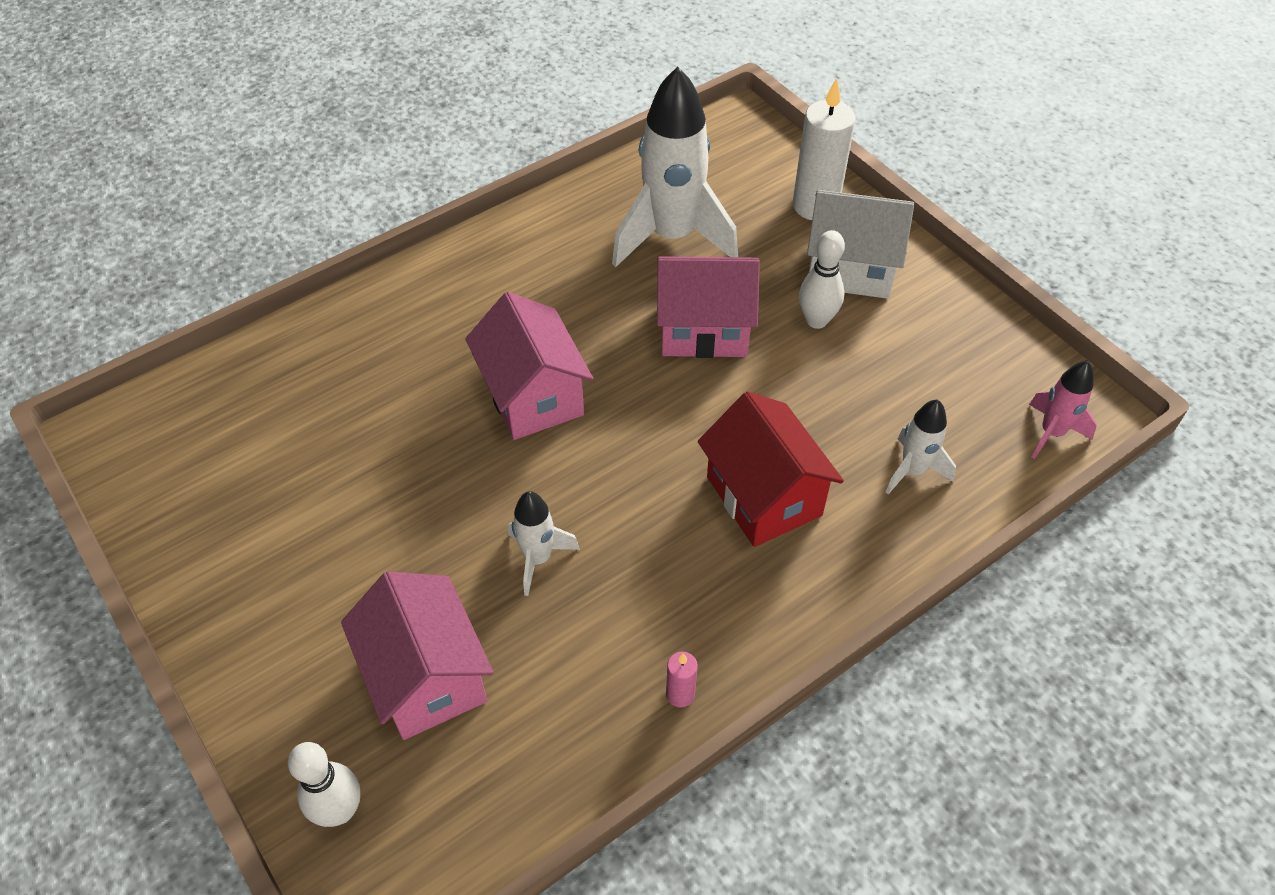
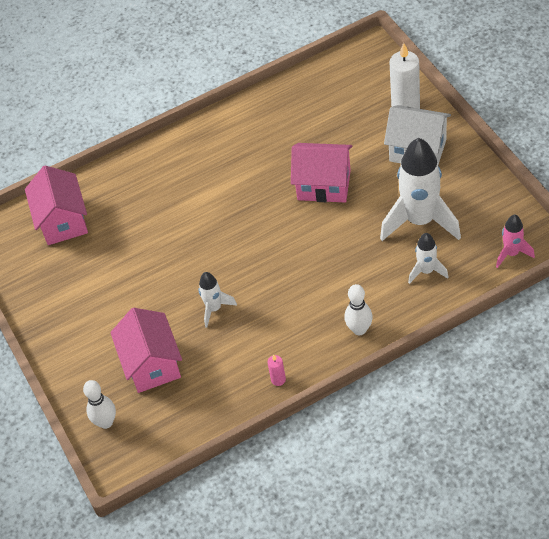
camera: 15 degrees right, 0 degrees up
pink house [465,292,594,440] -> pink house moved to [25,165,88,245]
white rocket [612,67,738,267] -> white rocket moved to [380,138,461,241]
red house [698,392,844,547] -> none
white bowling pin [799,230,845,329] -> white bowling pin moved to [344,284,373,335]

